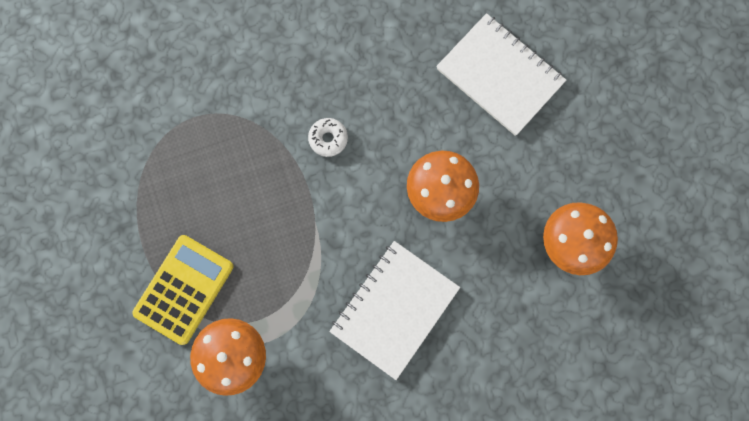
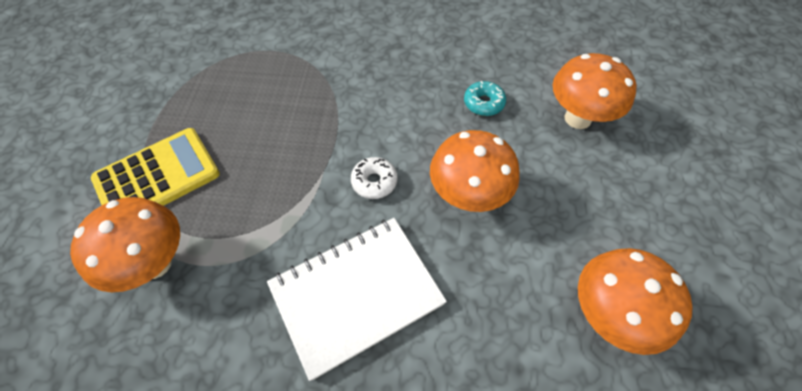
camera: 25 degrees right, 20 degrees down
white donut [308,118,348,157] -> white donut moved to [351,157,398,199]
white notebook [436,13,566,136] -> orange mushroom [553,53,637,129]
none -> turquoise donut [464,81,506,116]

